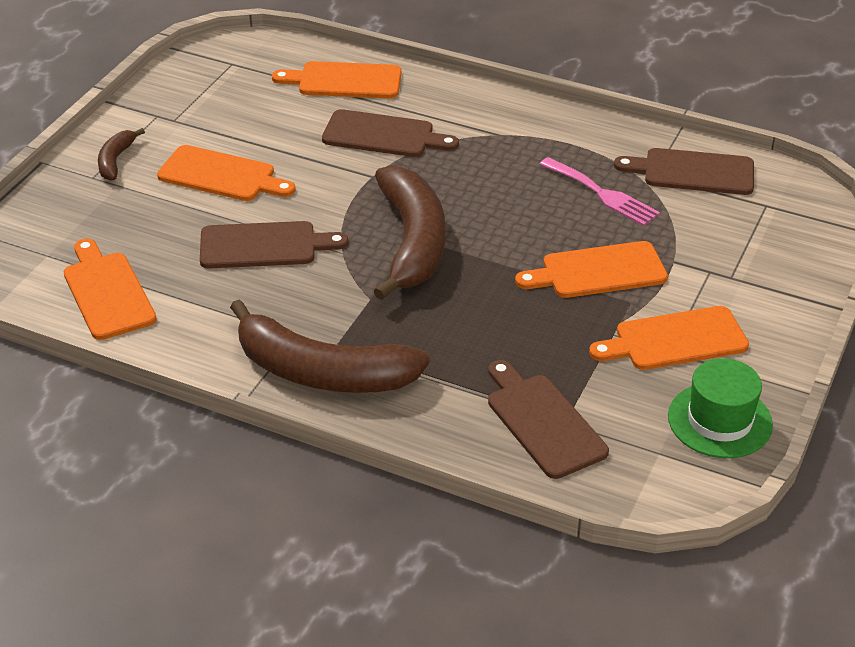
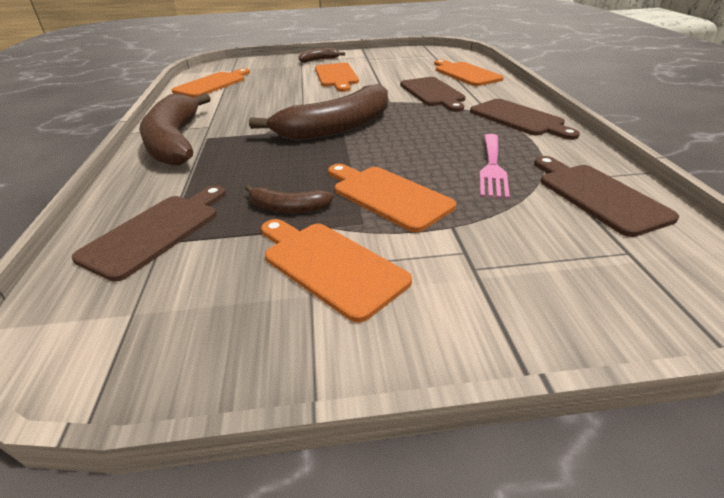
camera: 60 degrees right, 5 degrees down
brown cutting board [200,221,348,268] -> brown cutting board moved to [470,99,580,140]
green hat [668,358,773,458] -> none
none -> brown banana [245,185,334,213]

